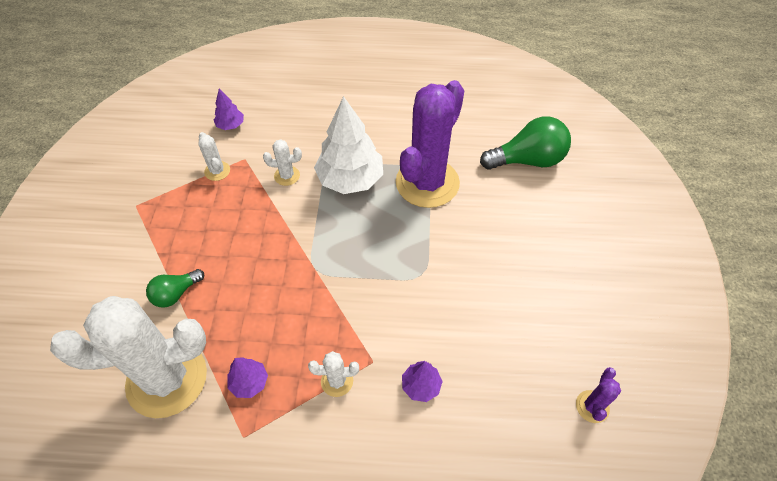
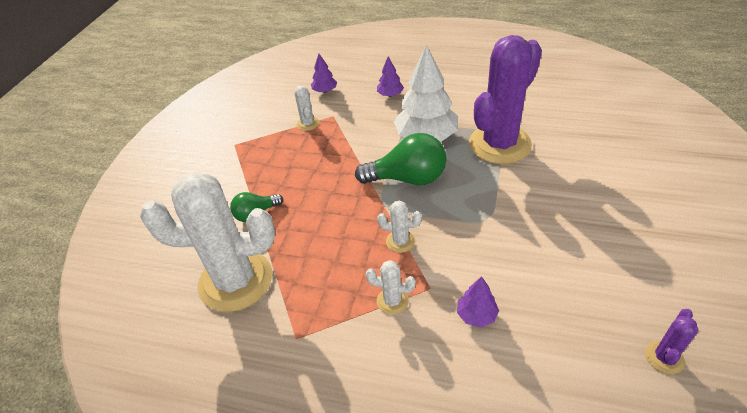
camera: 15 degrees right, 10 degrees down
purple tree [227,357,268,398] -> purple tree moved to [377,57,404,97]
white cactus [263,139,302,186] -> white cactus moved to [377,201,422,253]
green light bulb [480,117,571,170] -> green light bulb moved to [355,133,447,185]

